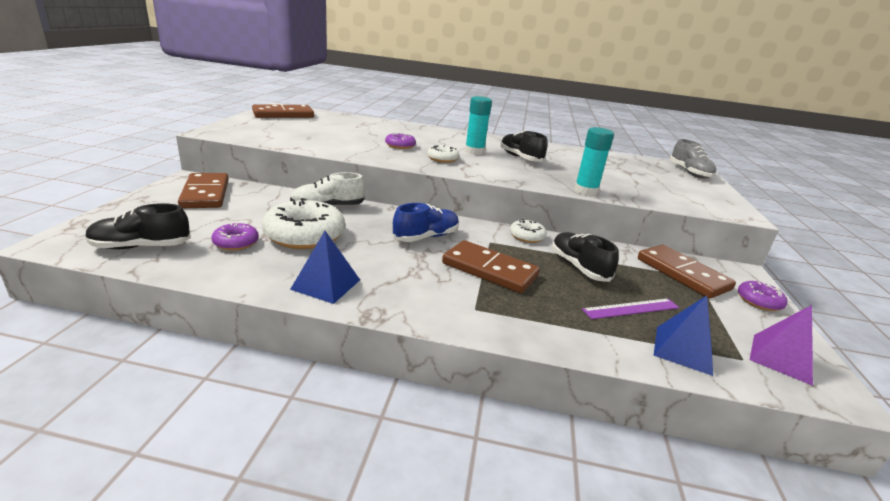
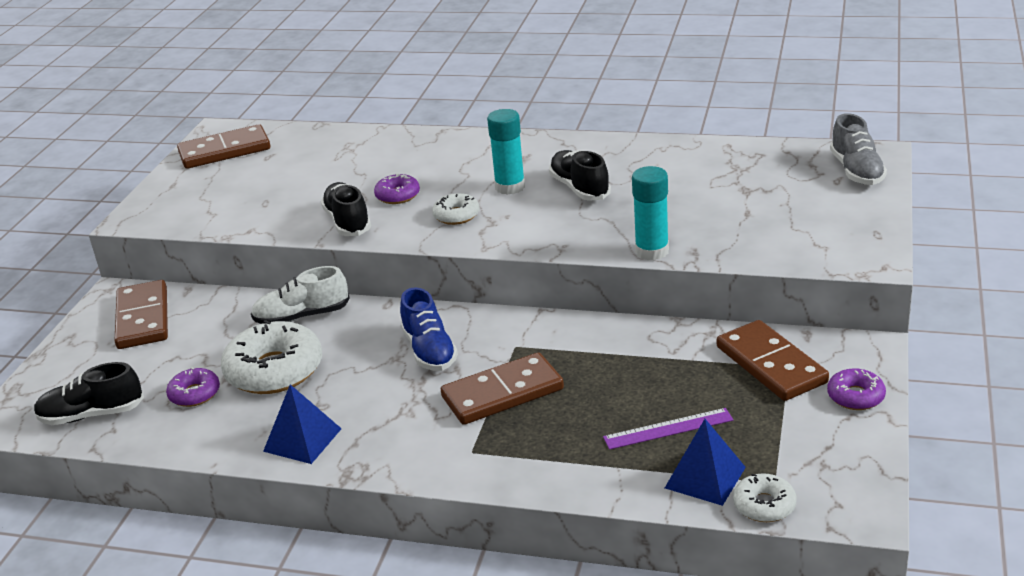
camera: 10 degrees right, 5 degrees up
blue shoe [392,203,459,242] -> blue shoe turned 105 degrees clockwise [400,287,458,371]
brown domino [442,240,540,293] -> brown domino turned 60 degrees counterclockwise [441,352,564,425]
white donut [510,219,547,243] -> white donut moved to [733,473,797,522]
black shoe [552,232,619,282] -> black shoe moved to [321,182,371,236]
purple pyramid [750,305,813,386] -> none

